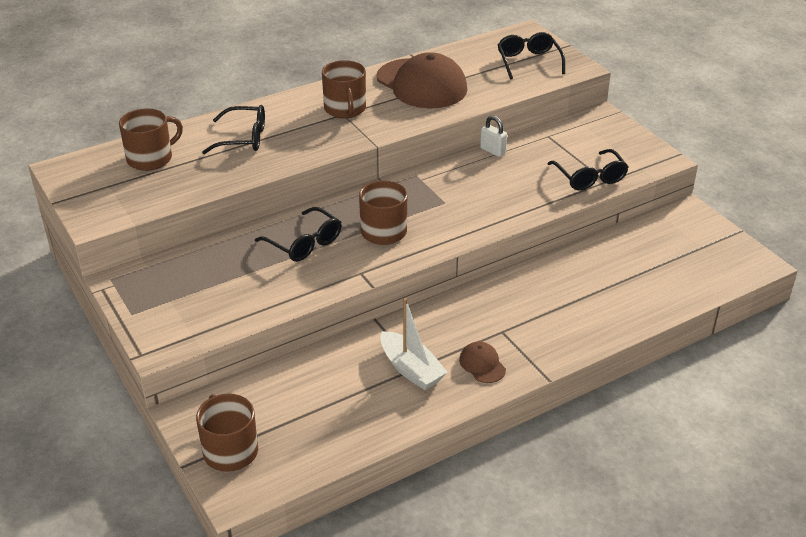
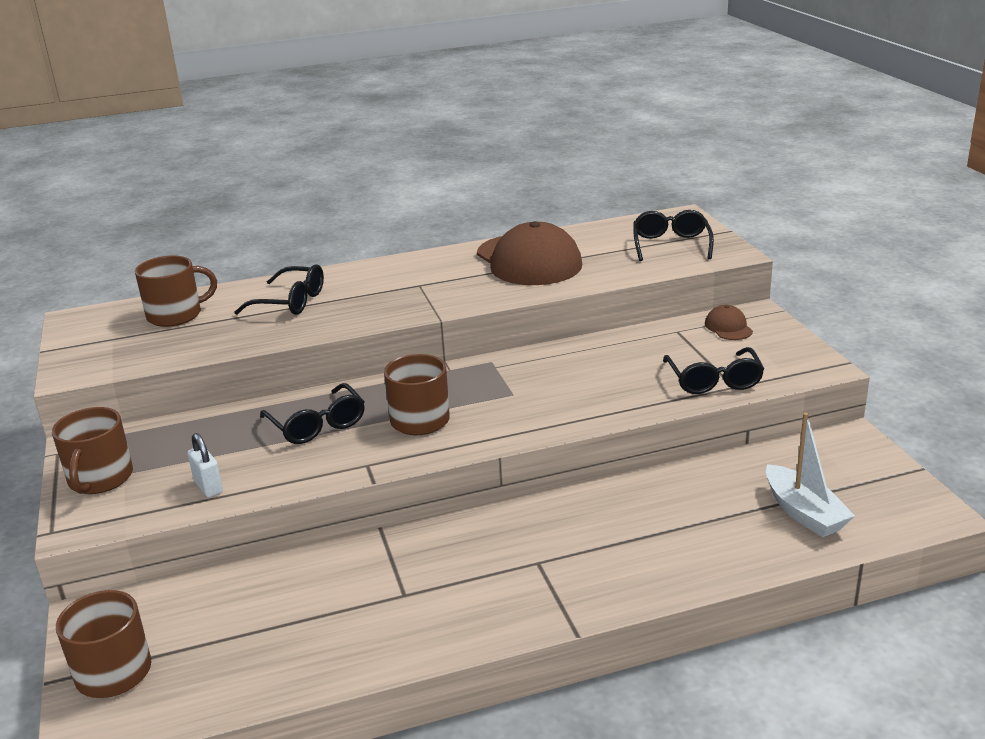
camera: 15 degrees right, 10 degrees down
brown mug [322,60,366,118] -> brown mug moved to [52,407,133,494]
white boat [380,298,448,390] -> white boat moved to [766,413,855,537]
brown cap [459,341,506,383] -> brown cap moved to [705,305,753,340]
white padlock [480,115,507,157] -> white padlock moved to [187,433,223,498]

